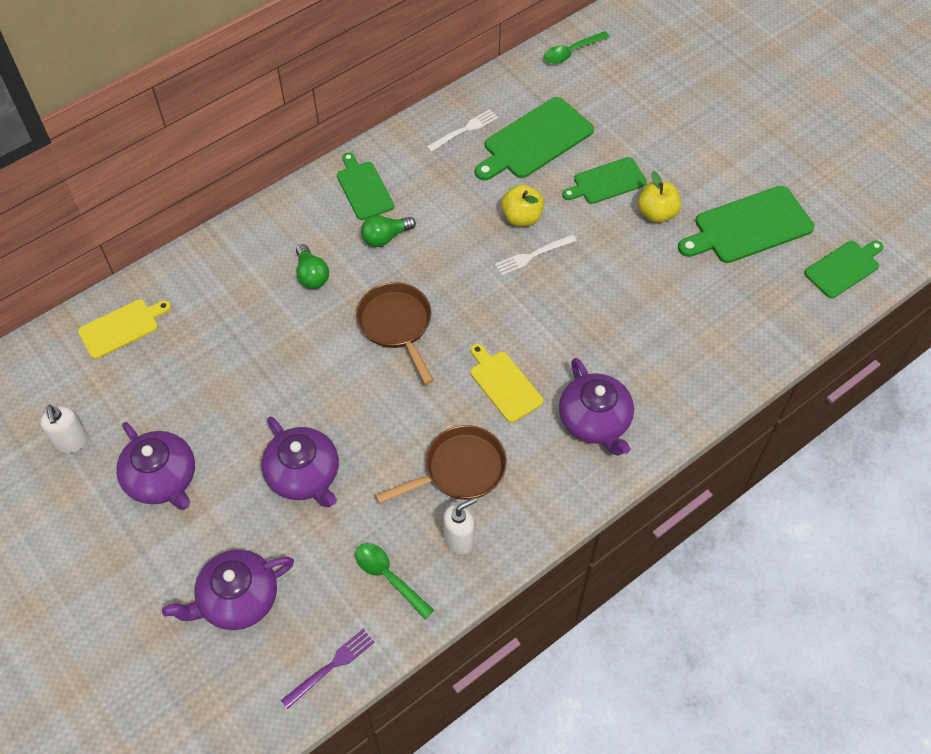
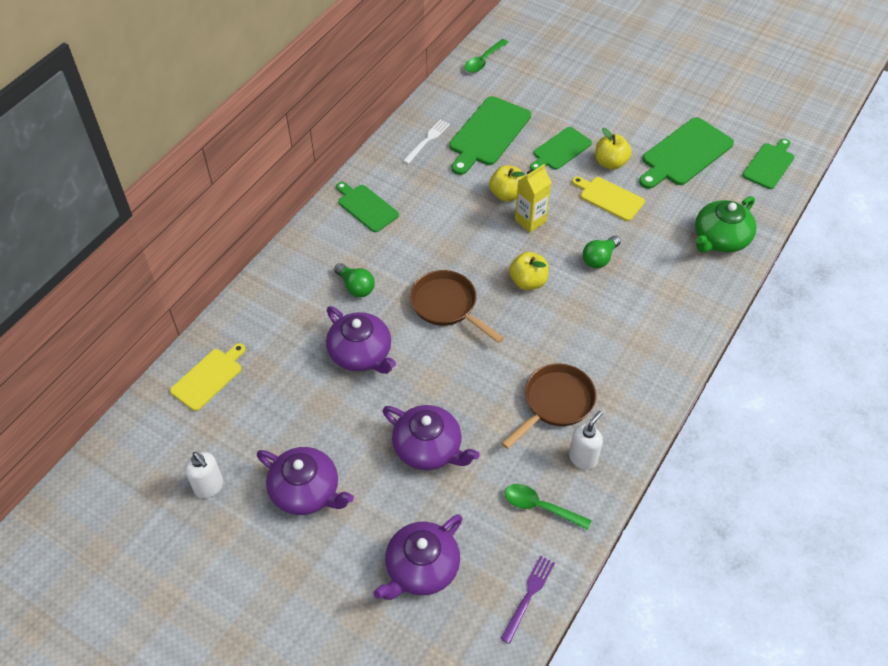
camera: 20 degrees left, 5 degrees down
green light bulb [361,215,416,247] -> green light bulb moved to [583,235,621,269]
yellow cutting board [470,344,544,423] -> yellow cutting board moved to [572,176,645,221]
white fork [495,234,577,276] -> yellow carton [515,164,552,233]
purple teapot [559,358,634,455] -> purple teapot moved to [326,306,396,374]
none -> yellow apple [509,252,549,290]
none -> green teapot [695,196,757,252]

